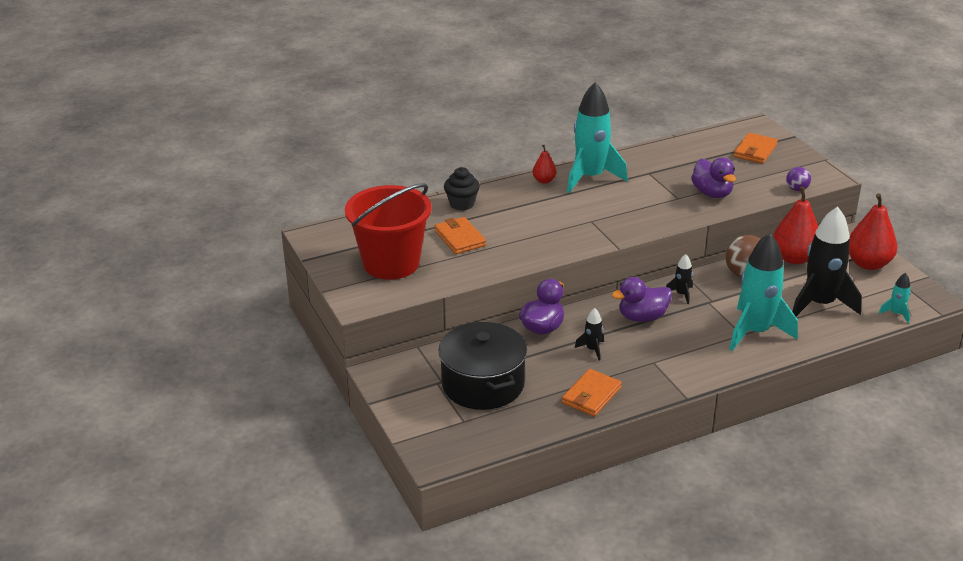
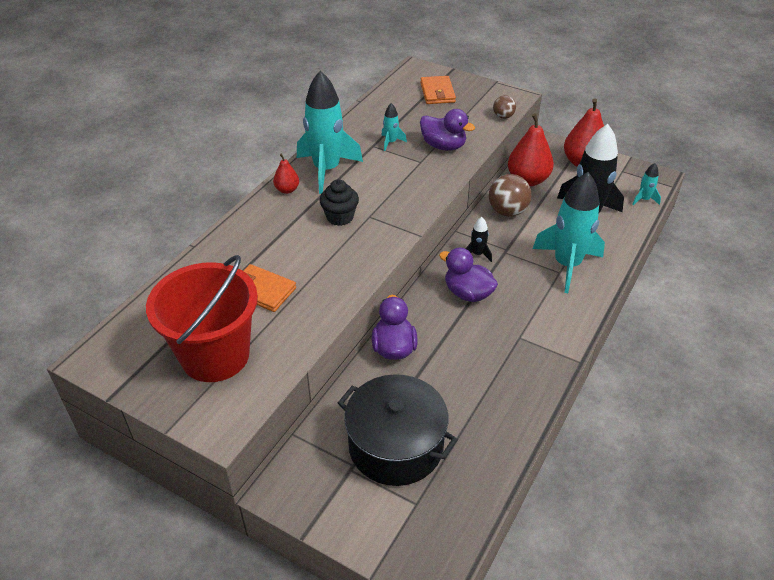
camera: 35 degrees left, 10 degrees up
black cupcake [444,167,480,211] -> black cupcake moved to [319,179,359,226]
orange wallet [562,369,622,416] -> none
black rocket [575,308,604,361] -> none
purple duck [611,277,672,322] -> purple duck turned 90 degrees clockwise [439,248,498,302]
purple ball [786,167,811,191] -> brown ball [493,95,516,119]
none -> turquoise rocket [381,103,407,151]

